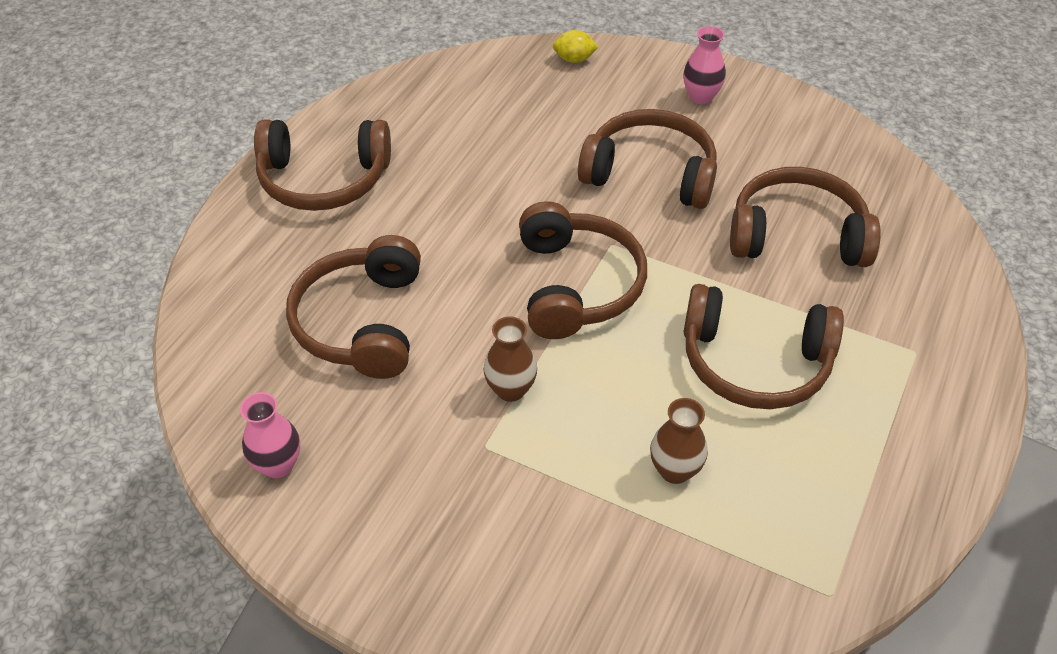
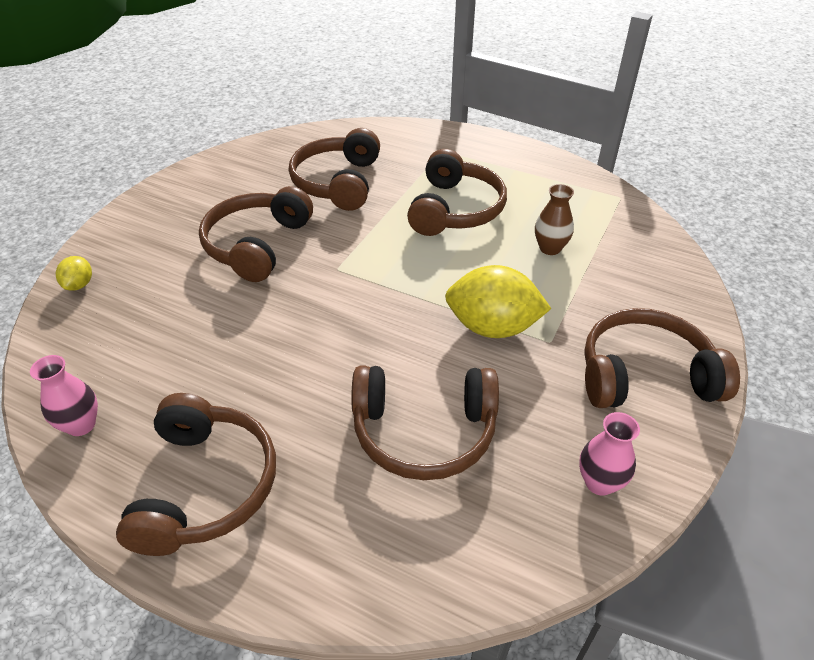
camera: 90 degrees left, 5 degrees down
brown vase [483,316,537,402] -> yellow lemon [445,265,551,338]
brown headphones [519,201,647,339] -> brown headphones moved to [584,308,740,408]
pink vase [683,26,726,104] -> pink vase moved to [30,355,98,436]

